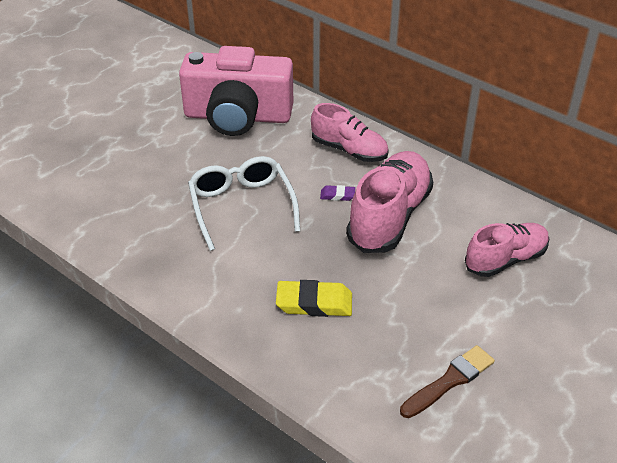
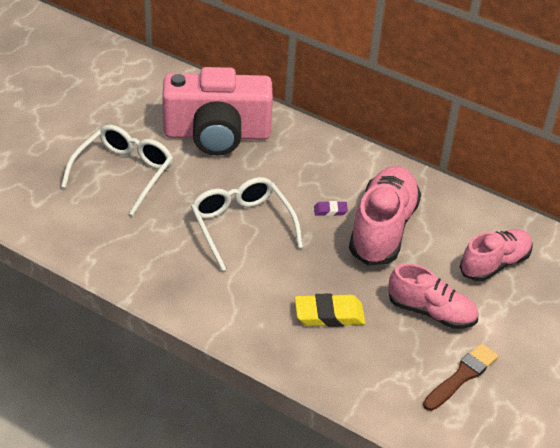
camera: 10 degrees left, 0 degrees up
pink shoe [311,103,389,162] -> pink shoe moved to [388,263,478,329]
none -> white glasses [61,125,173,216]

